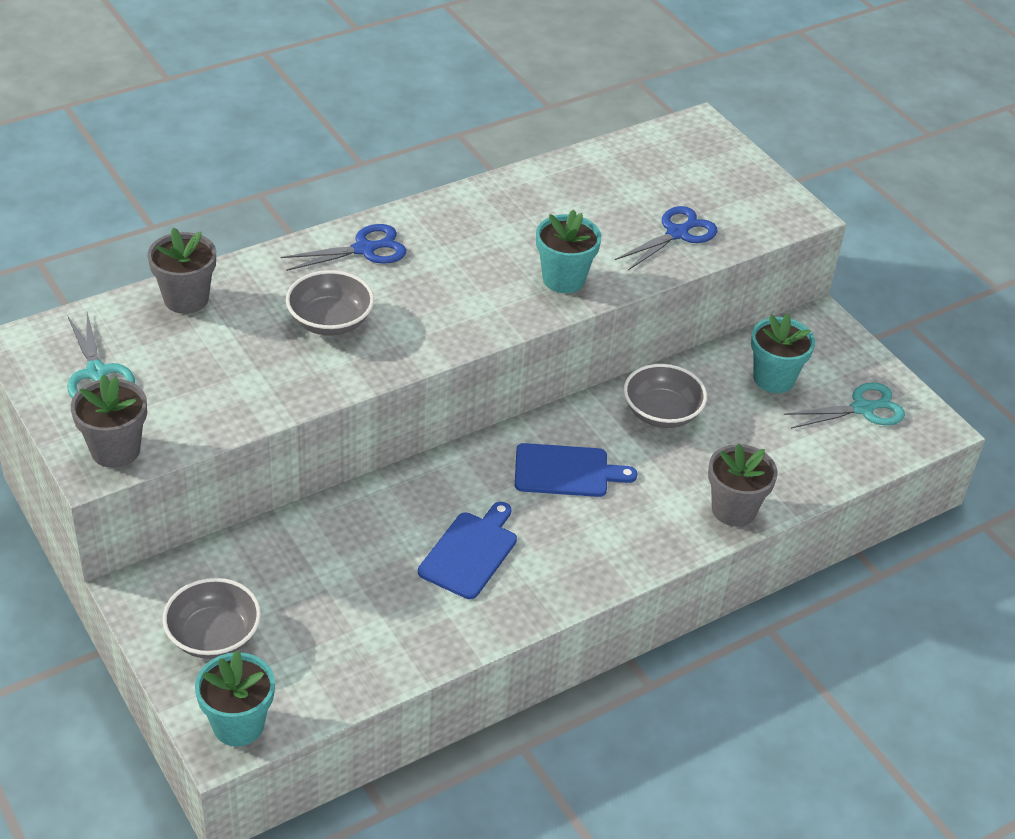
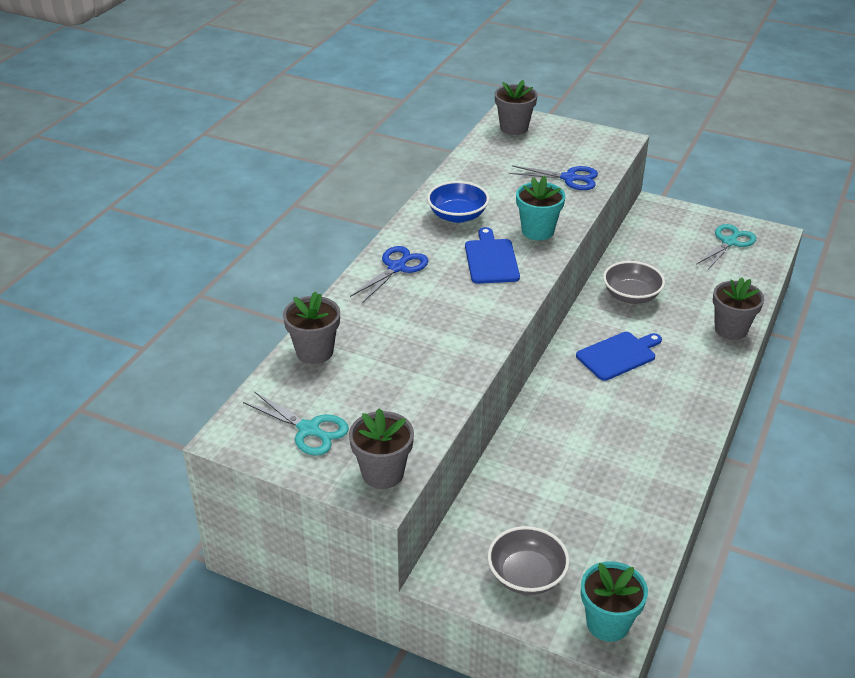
camera: 30 degrees left, 5 degrees down
grey bowl [286,270,374,336] -> none
blue cutting board [418,502,517,599] -> blue cutting board moved to [465,227,520,284]
blue scissors [615,206,717,270] -> blue scissors turned 90 degrees clockwise [510,166,598,190]
turquoise flower pot [751,314,815,393] -> none
none -> blue bowl [427,181,489,223]
none -> grey flower pot [495,80,537,135]

